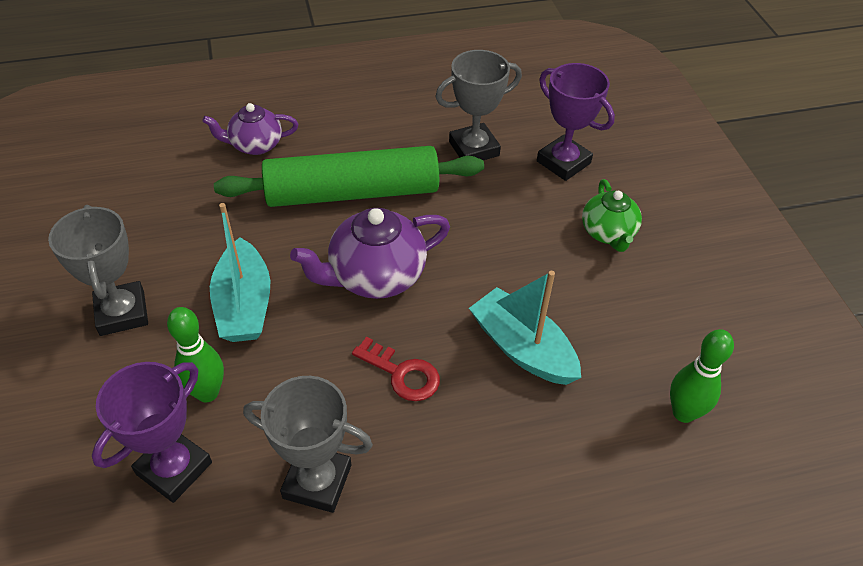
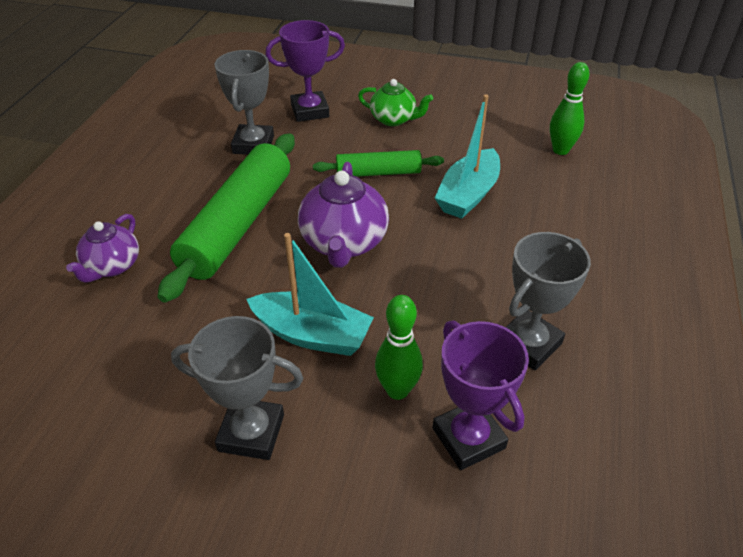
camera: 60 degrees left, 5 degrees down
red key [352,337,440,401] -> none
turquoise boat [469,271,581,385] -> turquoise boat turned 45 degrees counterclockwise [434,94,500,219]
none -> green rolling pin [313,150,444,177]

